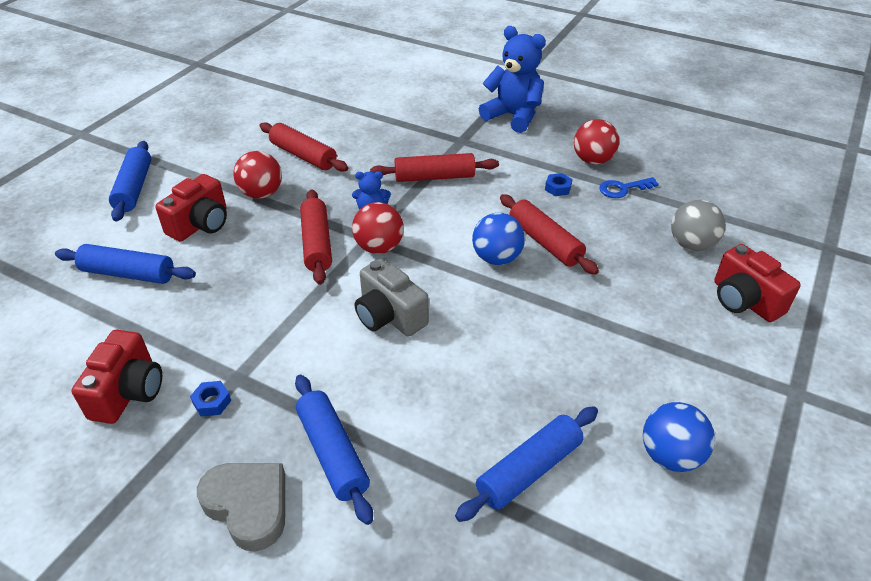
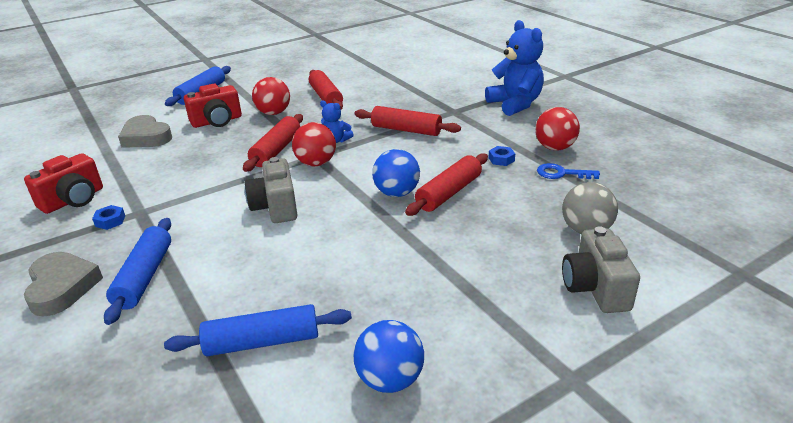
camera: 30 degrees right, 10 degrees down
blue rolling pin [55,244,196,284] -> grey heart [118,115,172,148]
red rolling pin [500,194,599,275] -> red rolling pin turned 45 degrees clockwise [405,153,488,216]
red camera [714,244,801,322] -> grey camera [562,226,640,313]

